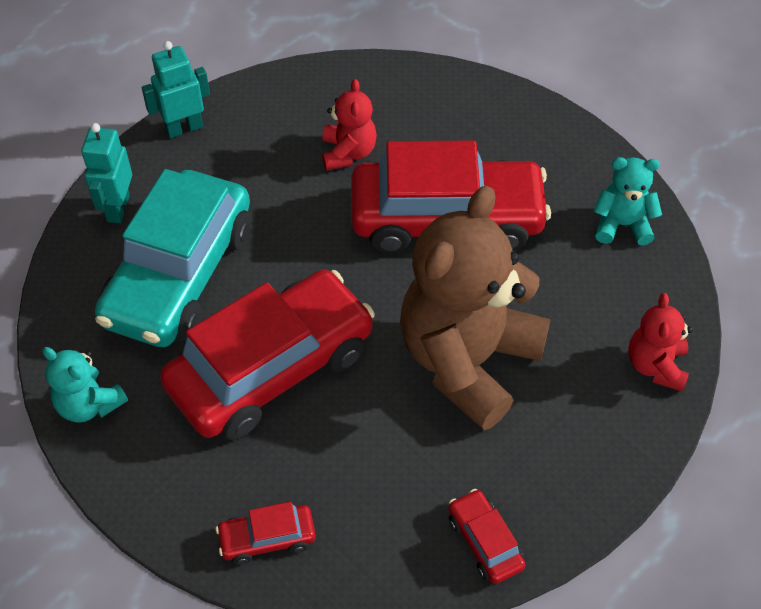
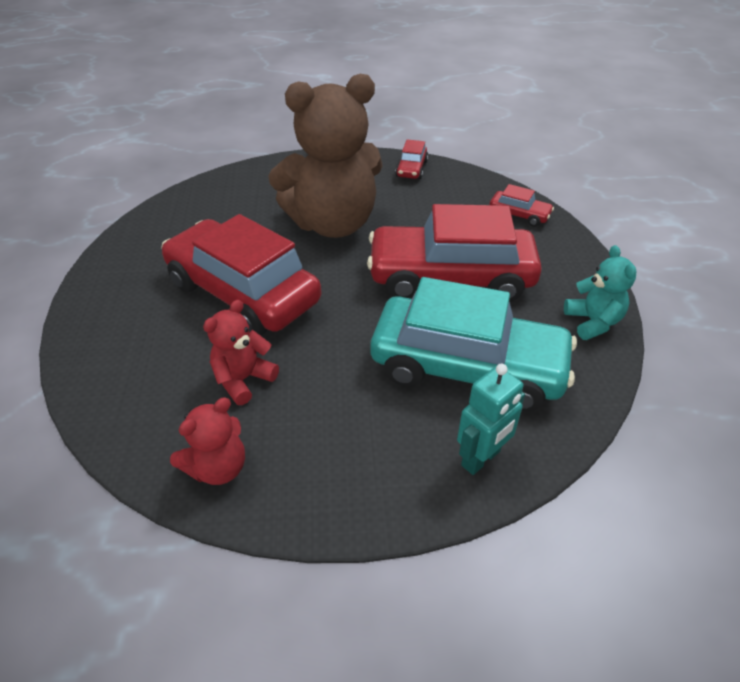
camera: 140 degrees left, 10 degrees down
turquoise car [95,169,251,347] -> turquoise car turned 45 degrees clockwise [370,277,577,412]
turquoise robot [142,41,210,138] -> none
turquoise teddy bear [593,157,662,246] -> none
red teddy bear [628,293,693,392] -> red teddy bear moved to [170,397,245,485]

